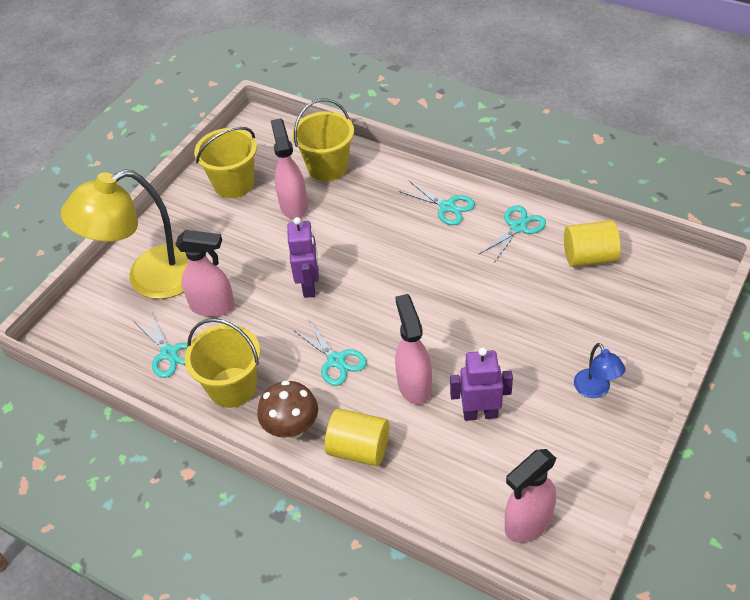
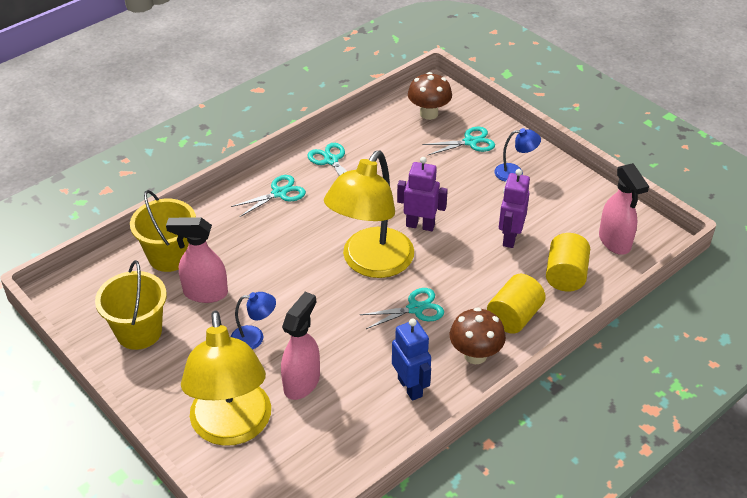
camera: 75 degrees left, 5 degrees down
turquoise scissors [135,312,188,378] -> turquoise scissors moved to [423,127,495,155]
yellow bucket [185,318,260,408] -> blue robot [392,319,431,401]
purple robot [287,217,319,298] -> purple robot moved to [397,157,448,231]
pink spray bottle [395,294,432,405] -> none
yellow cylinder [564,220,621,267] -> yellow cylinder moved to [546,233,590,292]
none -> blue lamp [231,292,276,350]
none -> yellow lamp [324,151,414,278]
none -> brown mushroom [408,72,452,120]

